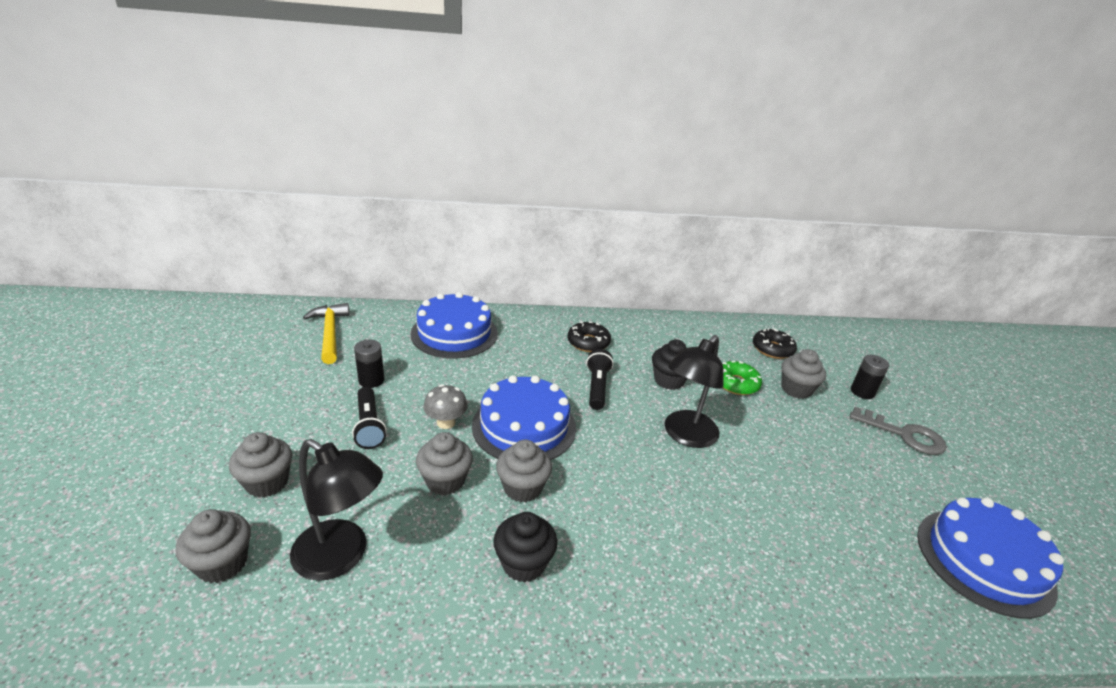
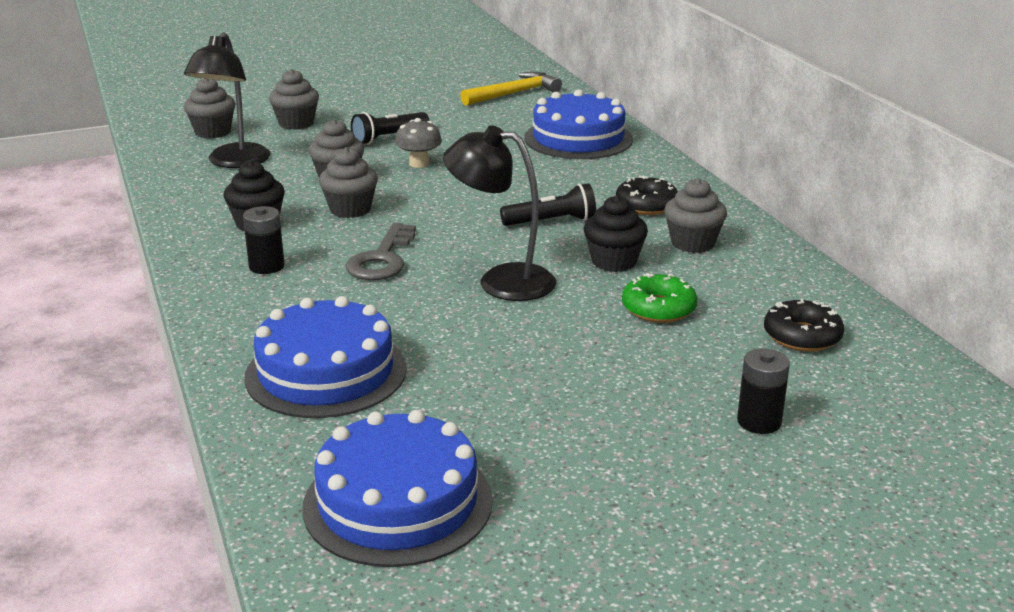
camera: 75 degrees right, 5 degrees down
black battery [354,339,384,388] -> black battery moved to [243,206,285,274]
blue cake [472,375,576,460] -> blue cake moved to [244,296,407,418]
grey cupcake [781,349,826,399] -> grey cupcake moved to [664,178,727,253]
grey key [850,407,947,455] -> grey key moved to [345,223,416,280]

